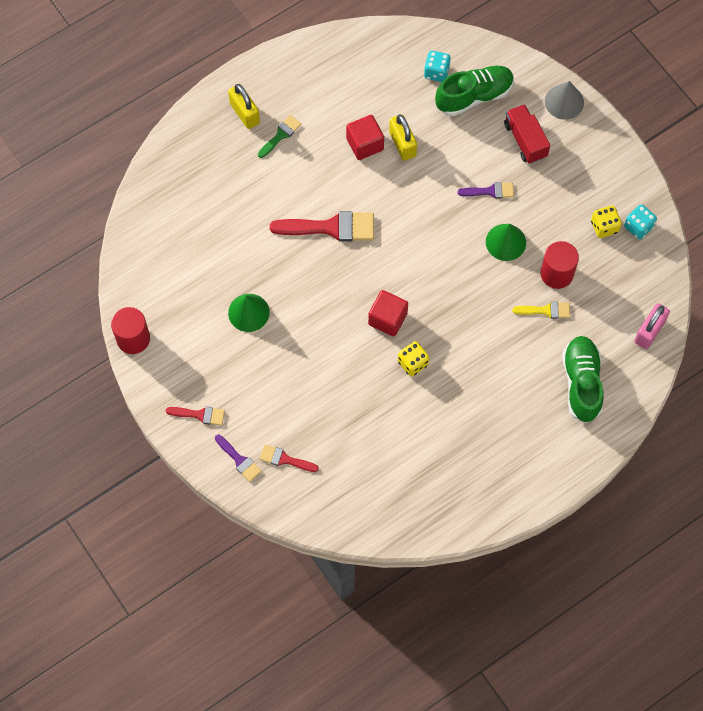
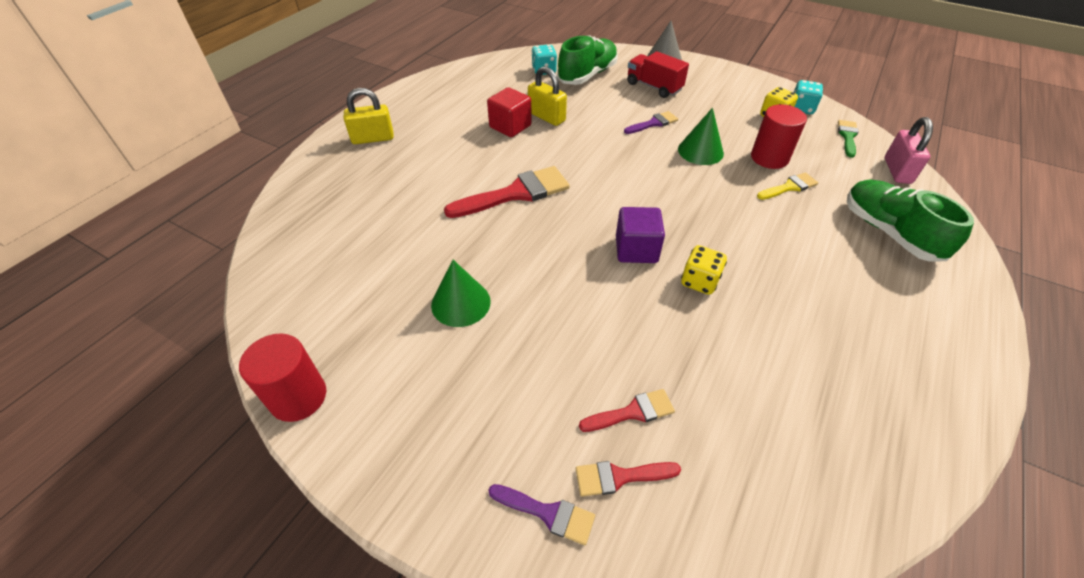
camera: 25 degrees left, 20 degrees down
red brush [166,407,225,426] -> red brush moved to [579,389,675,432]
yellow padlock [228,84,260,129] -> yellow padlock turned 45 degrees counterclockwise [344,88,394,144]
green brush [258,115,302,158] -> green brush moved to [838,120,859,158]
red cube [368,290,408,336] -> purple cube [616,207,665,263]

